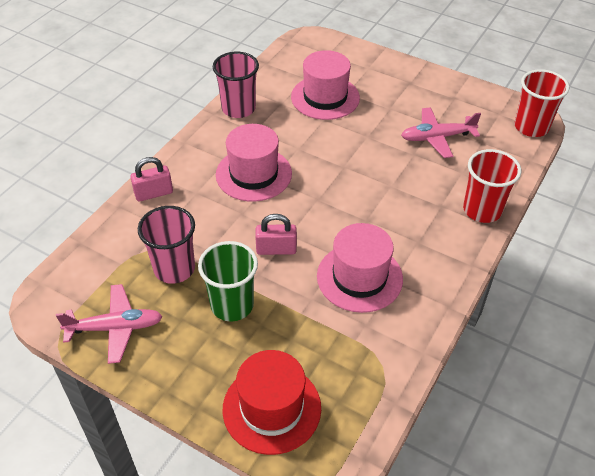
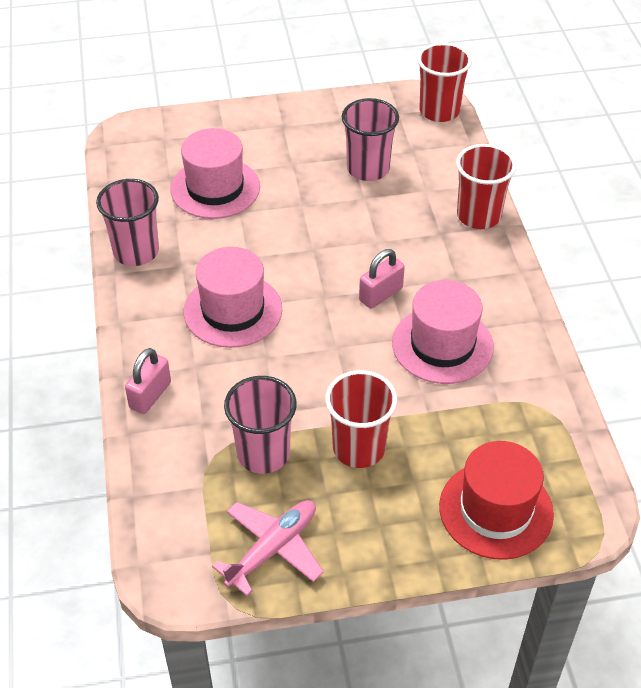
camera: 40 degrees left, 0 degrees up
green cup [198,241,258,321] -> red cup [325,370,397,468]
pink padlock [255,214,297,255] -> pink padlock moved to [359,249,405,309]
pink plane [401,107,481,158] -> pink cup [342,98,399,181]

